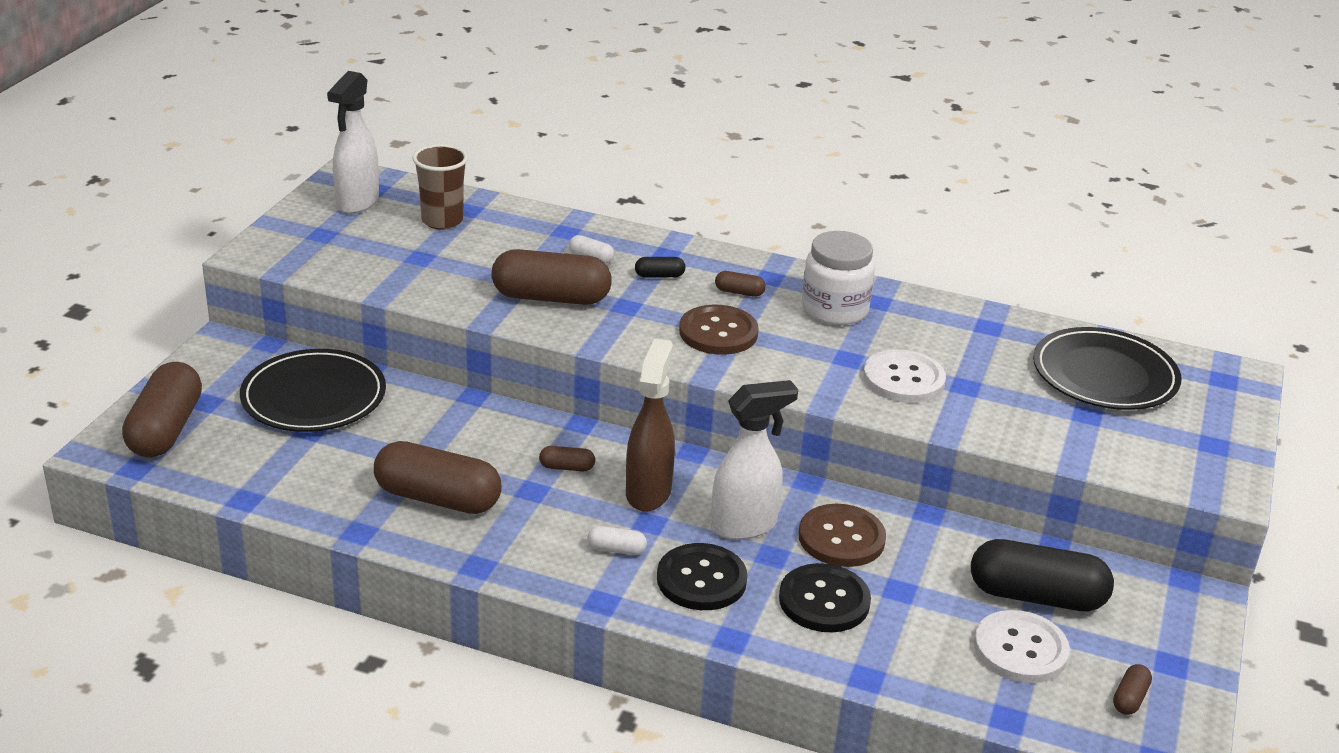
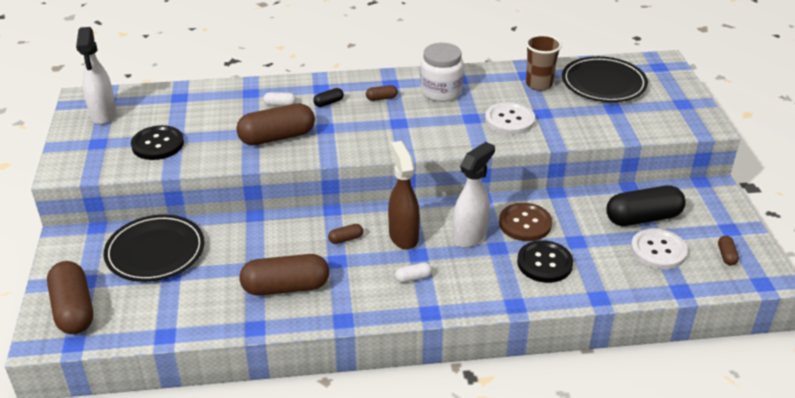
camera: 25 degrees left, 5 degrees up
brown cup [413,144,468,230] -> brown cup moved to [526,34,562,91]
black button [657,543,747,610] -> black button moved to [131,125,184,160]
brown button [679,305,759,355] -> none

